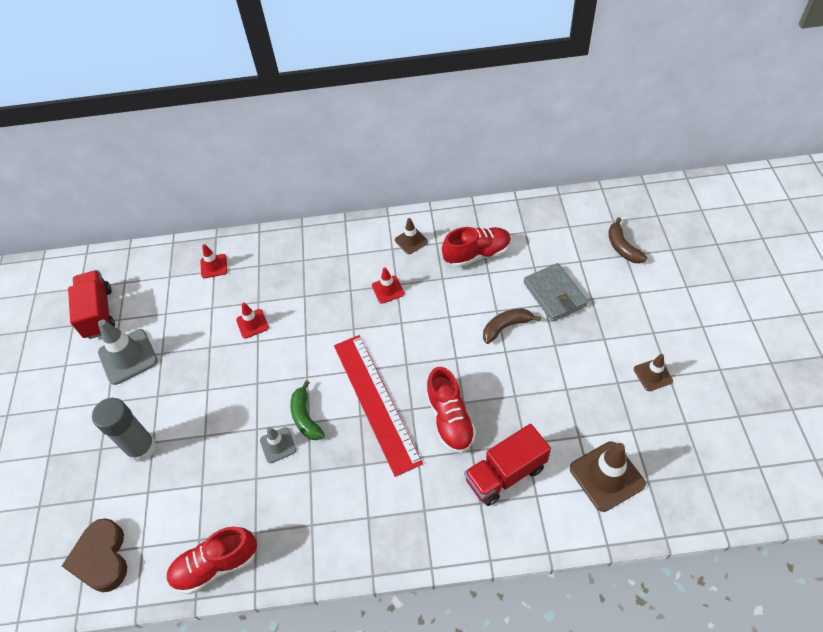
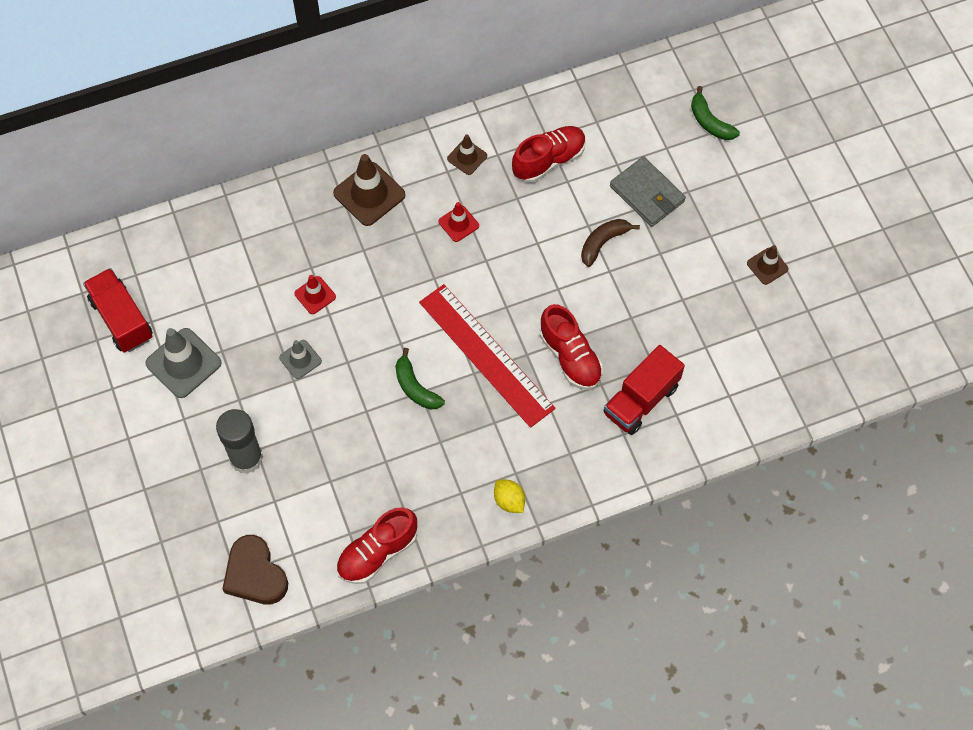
camera: 20 degrees left, 10 degrees up
red traffic cone [200,244,227,278] -> none
grey traffic cone [260,427,296,463] -> grey traffic cone moved to [279,340,322,379]
brown traffic cone [570,441,646,512] -> brown traffic cone moved to [333,154,405,226]
brown banana [609,217,647,263] -> green banana [691,86,740,140]
none -> yellow lemon [494,479,525,513]

